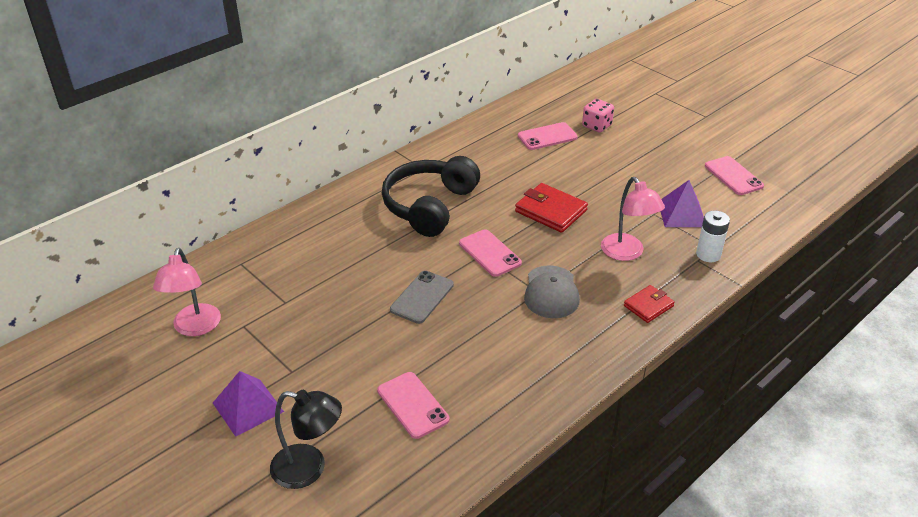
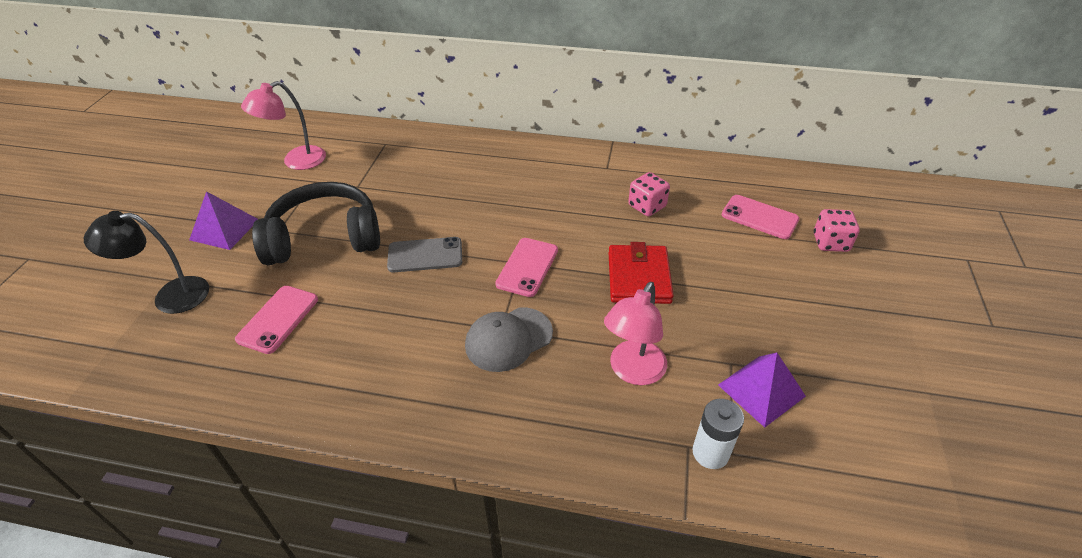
camera: 55 degrees right, 5 degrees up
black lamp [270,390,342,489] -> black lamp turned 105 degrees clockwise [84,211,209,314]
black headphones [382,156,480,237] -> black headphones moved to [252,182,380,265]
red wallet [624,285,675,323] -> none
pink phone [705,156,764,195] -> none
none -> pink dice [628,172,670,216]

